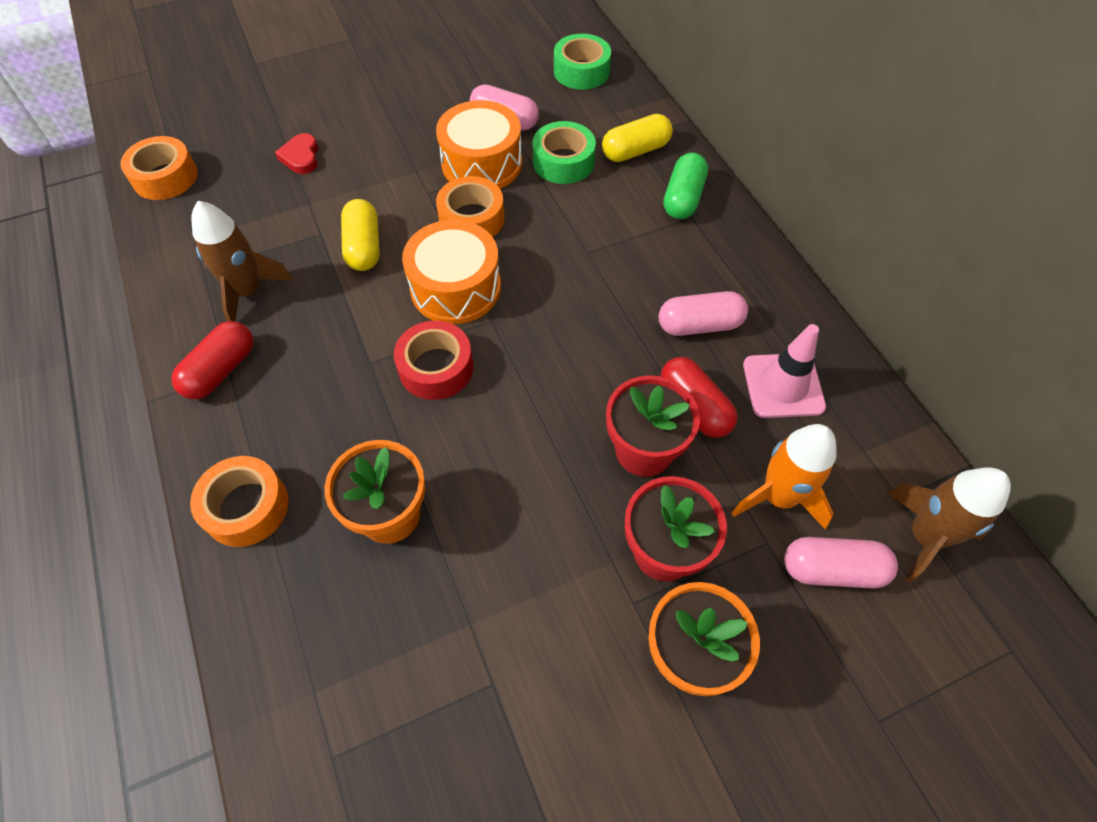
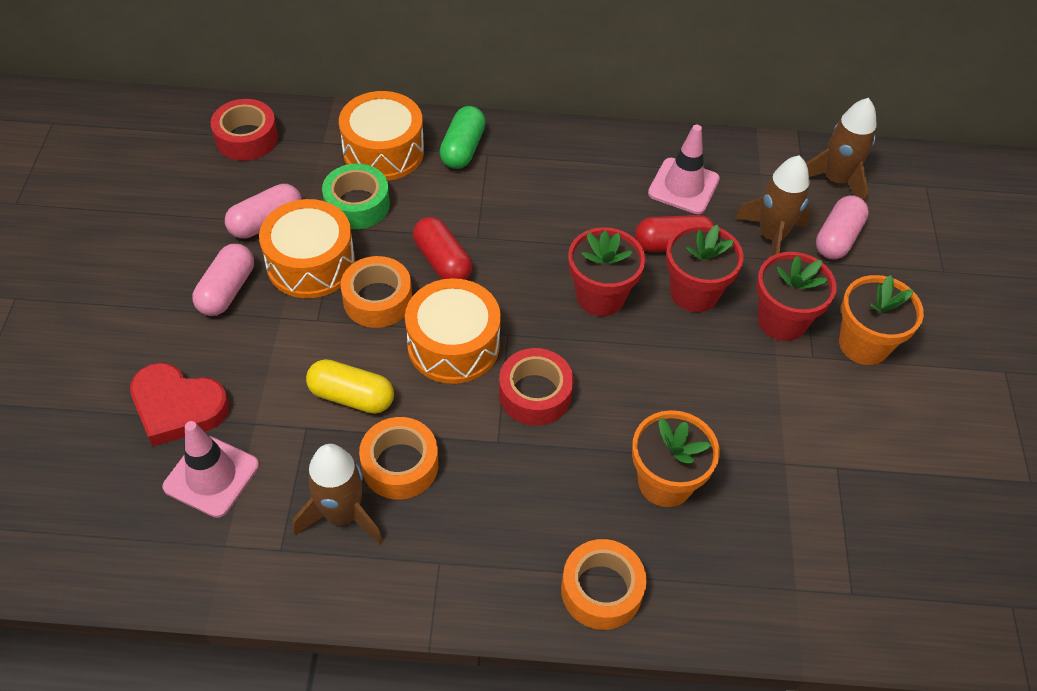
camera: 65 degrees left, 5 degrees down
orange tape [120,136,198,200] -> orange tape moved to [359,417,438,500]
red capsule [172,321,253,399] -> red capsule moved to [413,217,472,280]
red heart [275,133,318,174] -> red heart [130,363,229,446], size x1.69
green tape [554,34,611,90] -> red tape [211,99,278,161]
yellow capsule [602,114,673,162] -> orange drum [339,91,424,181]
pink capsule [659,291,748,336] -> pink capsule moved to [192,244,254,316]
green capsule [664,152,708,219] -> green capsule turned 60 degrees clockwise [440,106,486,169]
orange rocket [731,424,837,530] -> brown rocket [734,155,811,256]
none -> pink traffic cone [163,421,259,518]
none -> red flower pot [569,227,645,316]

